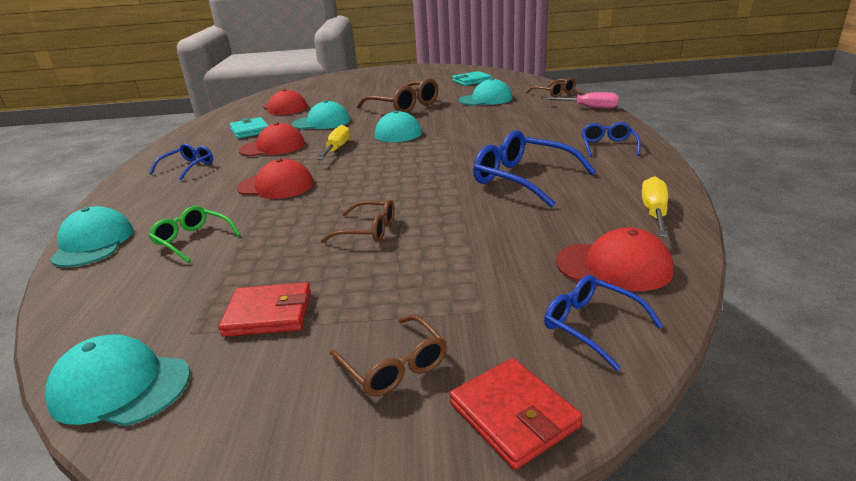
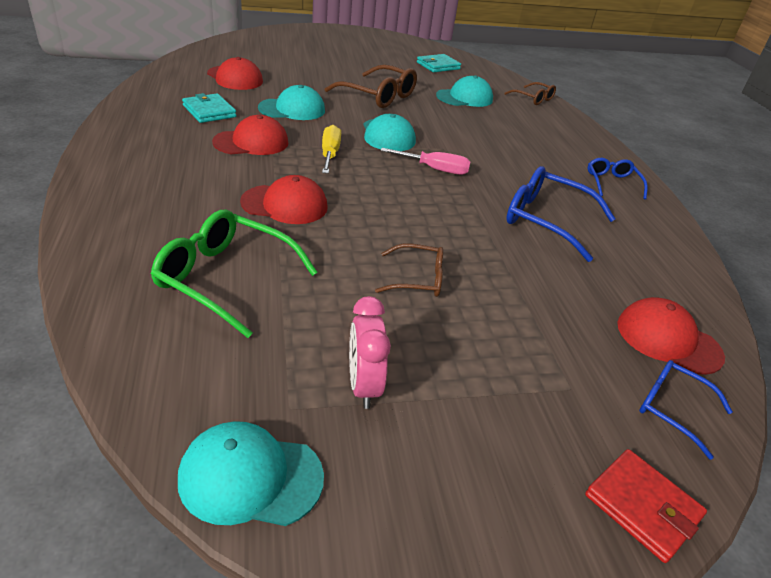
camera: 15 degrees left, 10 degrees up
turquoise cap [50,206,134,267] -> none
blue glasses [149,143,213,180] -> none
green glasses [149,206,241,263] -> green glasses [151,210,318,338], size x1.71
red wallet [219,282,311,337] -> pink clock [349,296,391,409]
brown glasses [329,315,447,396] -> none
pink screwdriver [544,92,619,109] -> pink screwdriver moved to [380,148,470,175]
red cap [556,227,673,291] -> red cap turned 150 degrees counterclockwise [617,297,725,375]
yellow screwdriver [642,176,668,237] -> none

